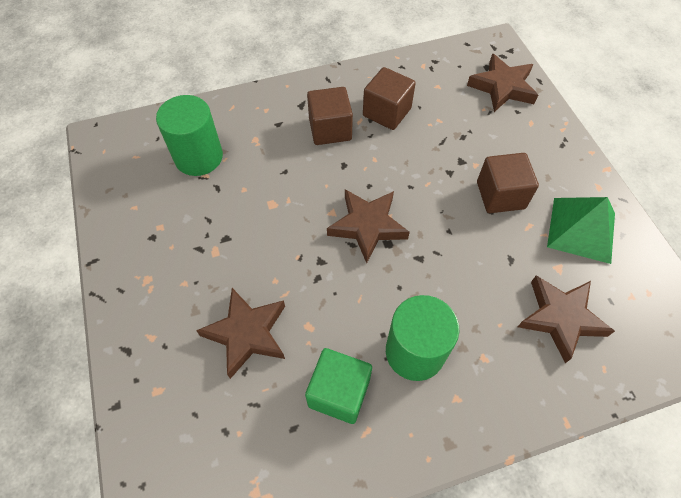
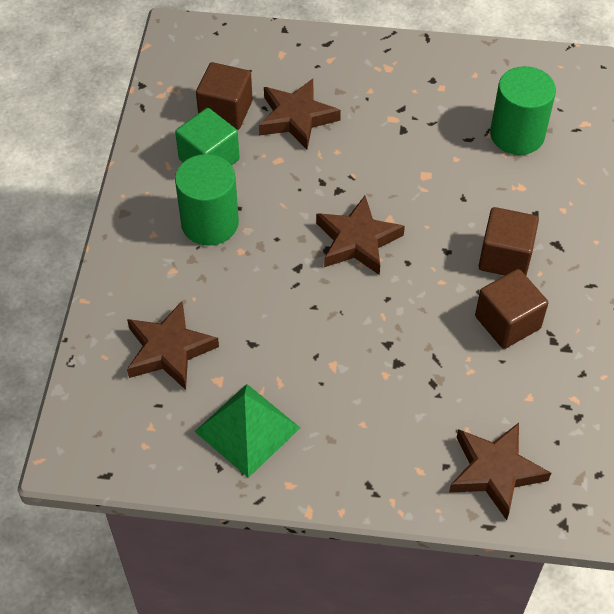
camera: 115 degrees right, 5 degrees down
brown cube [477,153,539,213] -> brown cube moved to [196,62,253,130]

